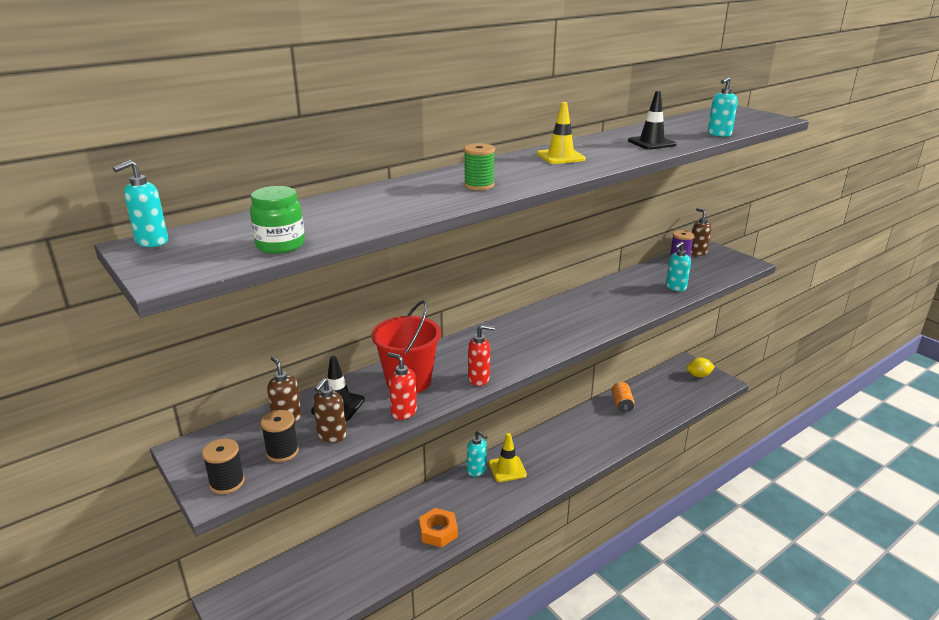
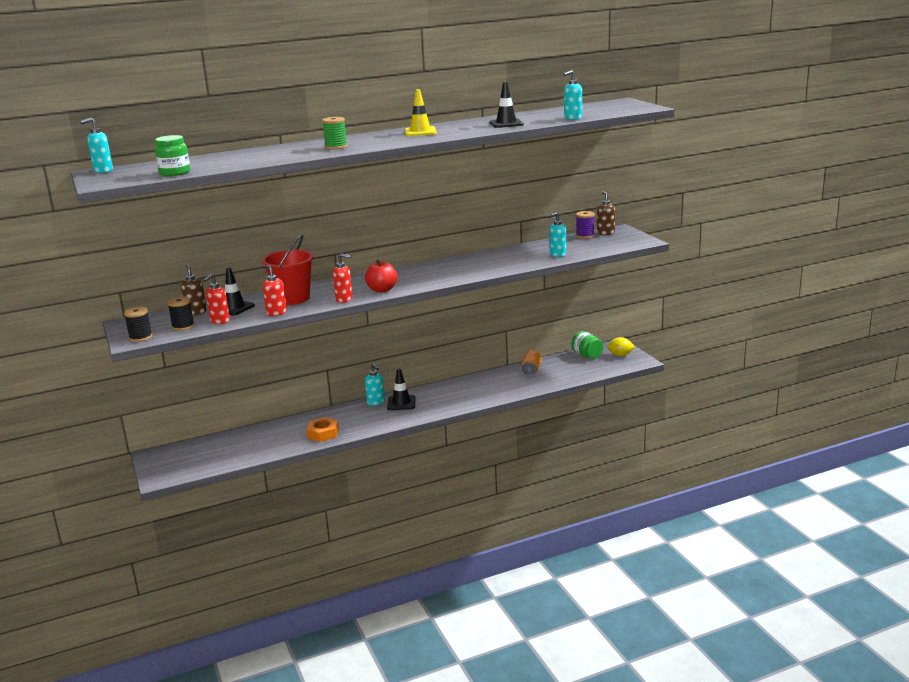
camera: 15 degrees right, 5 degrees down
brown soap dispenser [313,378,347,443] -> red soap dispenser [203,274,230,324]
yellow traffic cone [489,433,527,482] -> black traffic cone [387,369,416,410]
none -> red apple [365,260,397,293]
none -> green jar [571,331,603,359]

